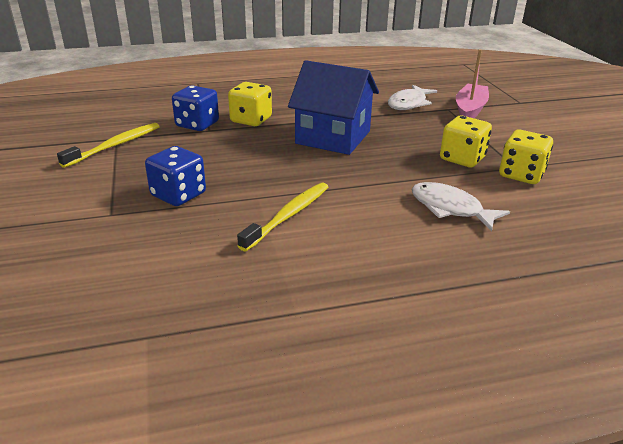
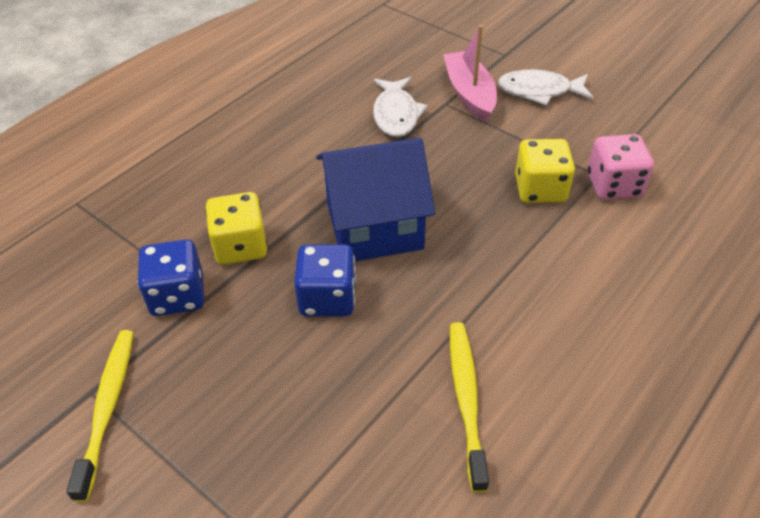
camera: 35 degrees left, 15 degrees up
blue dice [145,146,206,206] -> blue dice moved to [294,244,356,316]
white fish [411,182,510,231] -> white fish moved to [498,69,593,105]
yellow dice [499,130,553,184] -> pink dice [587,134,654,200]

